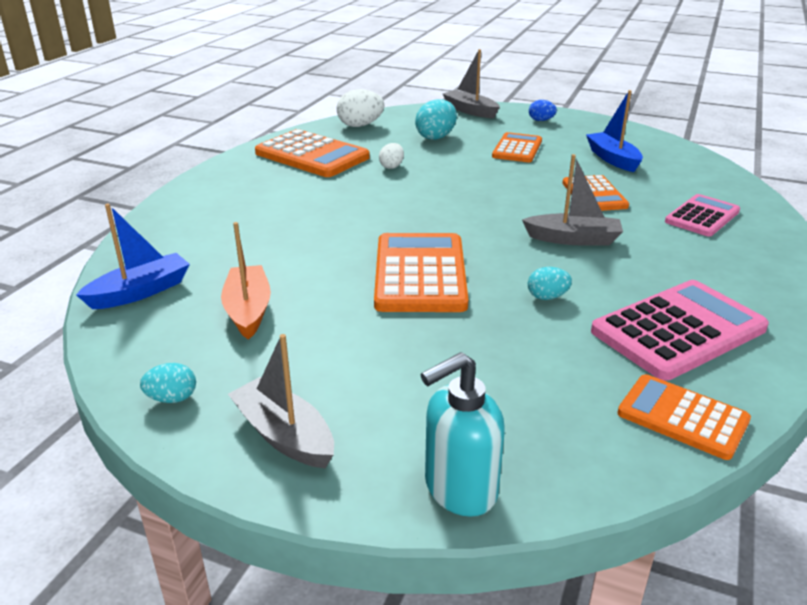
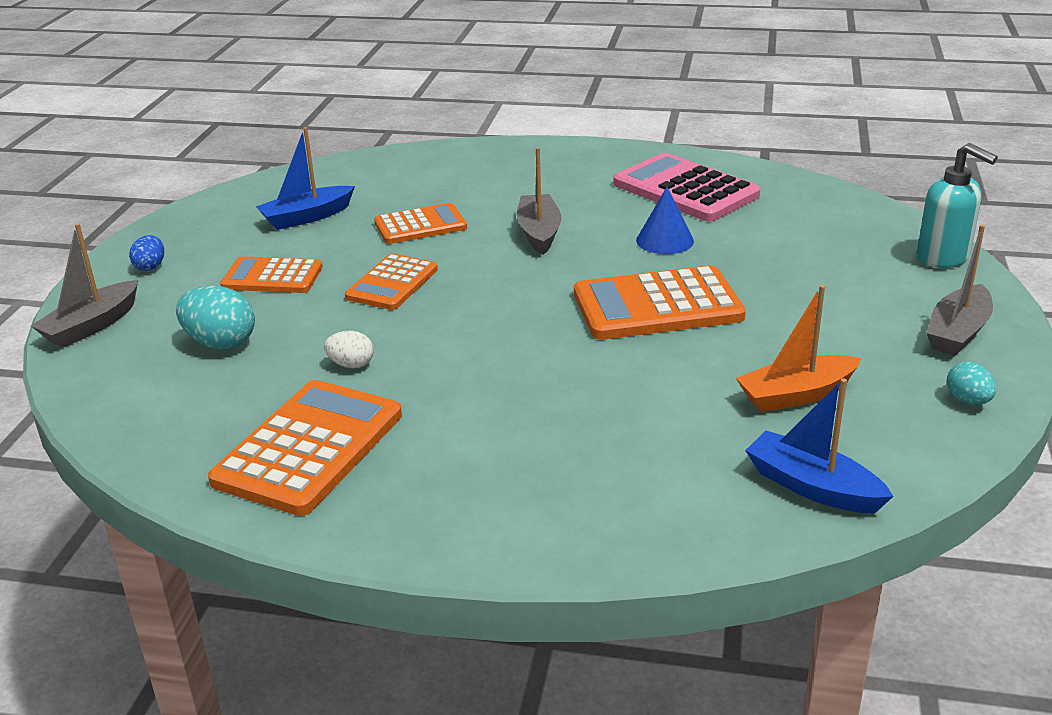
camera: 100 degrees left, 0 degrees up
white egg [336,89,384,127] -> none
turquoise egg [528,267,572,300] -> blue cone [636,187,694,254]
orange calculator [617,374,751,460] -> orange calculator moved to [345,254,438,310]
pink calculator [665,194,740,237] -> none

